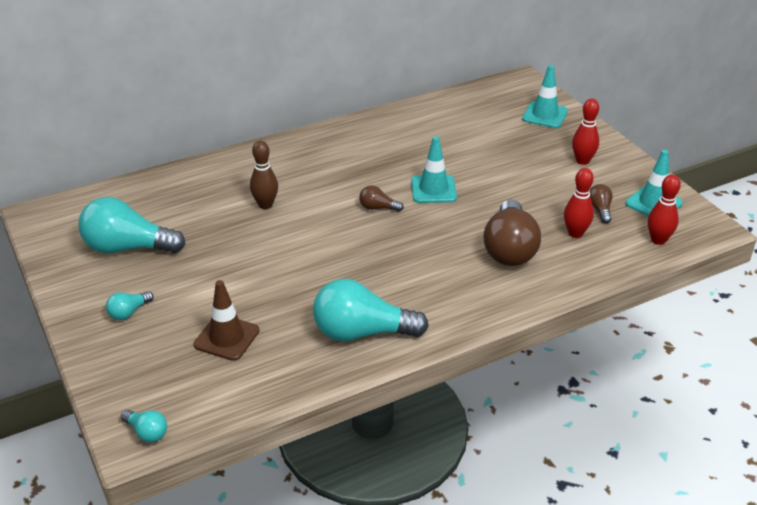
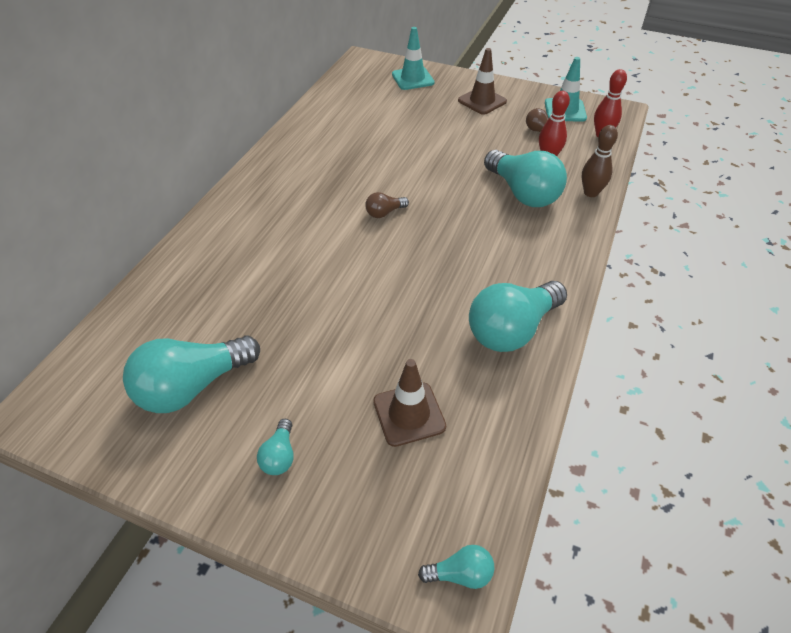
camera: 40 degrees left, 10 degrees up
brown bowling pin [250,141,278,209] -> brown bowling pin moved to [582,125,618,197]
turquoise traffic cone [411,136,457,203] -> none
brown light bulb [483,199,541,266] -> turquoise light bulb [484,150,567,207]
red bowling pin [572,99,599,165] -> brown traffic cone [458,48,507,115]

